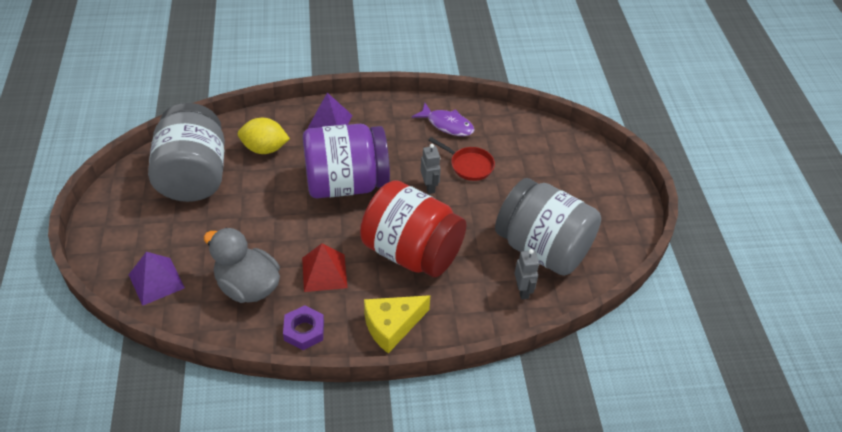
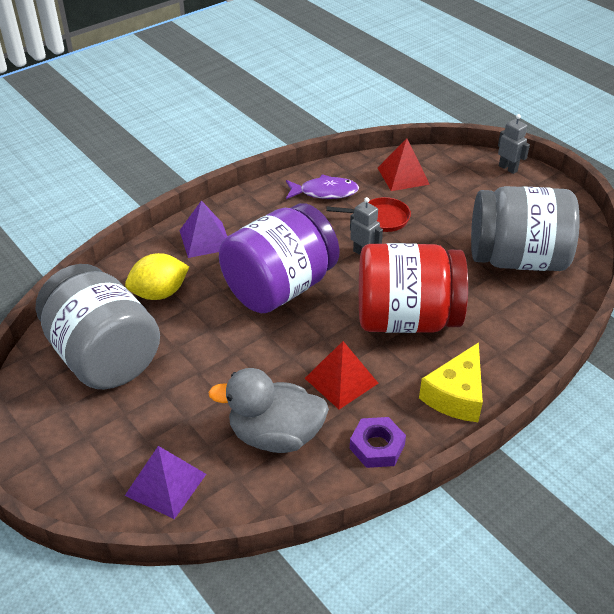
camera: 30 degrees left, 5 degrees down
grey robot [515,249,539,299] -> grey robot moved to [498,114,530,174]
none -> red pyramid [378,138,430,191]

